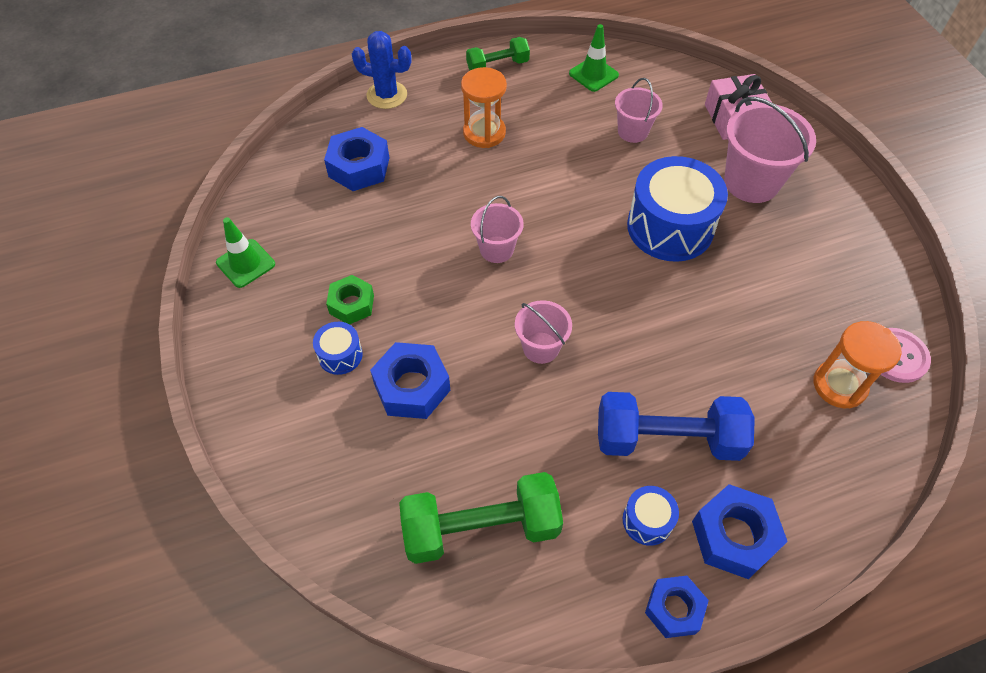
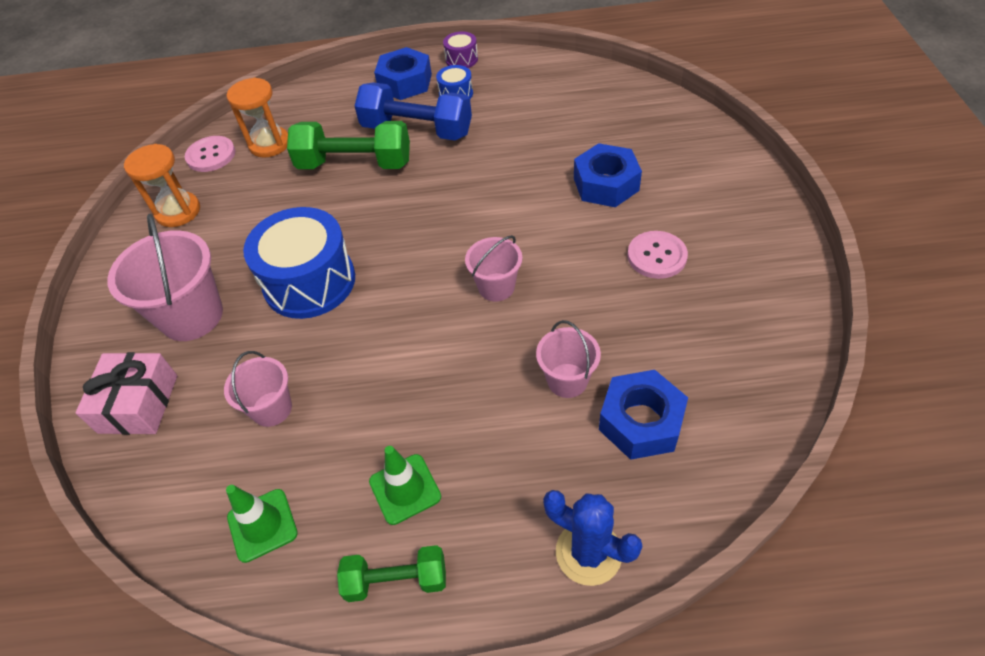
camera: 160 degrees left, 5 degrees down
green traffic cone [216,217,275,288] -> green traffic cone moved to [369,446,441,525]
blue drum [313,322,363,375] -> none
green nut [326,275,374,324] -> pink button [627,231,688,279]
green dumbbell [399,472,563,564] -> green dumbbell moved to [287,121,410,169]
orange hourglass [461,67,507,148] -> orange hourglass moved to [124,144,200,227]
pink bucket [515,300,572,364] -> pink bucket moved to [536,320,601,398]
blue nut [645,576,709,638] -> purple drum [443,31,478,68]

